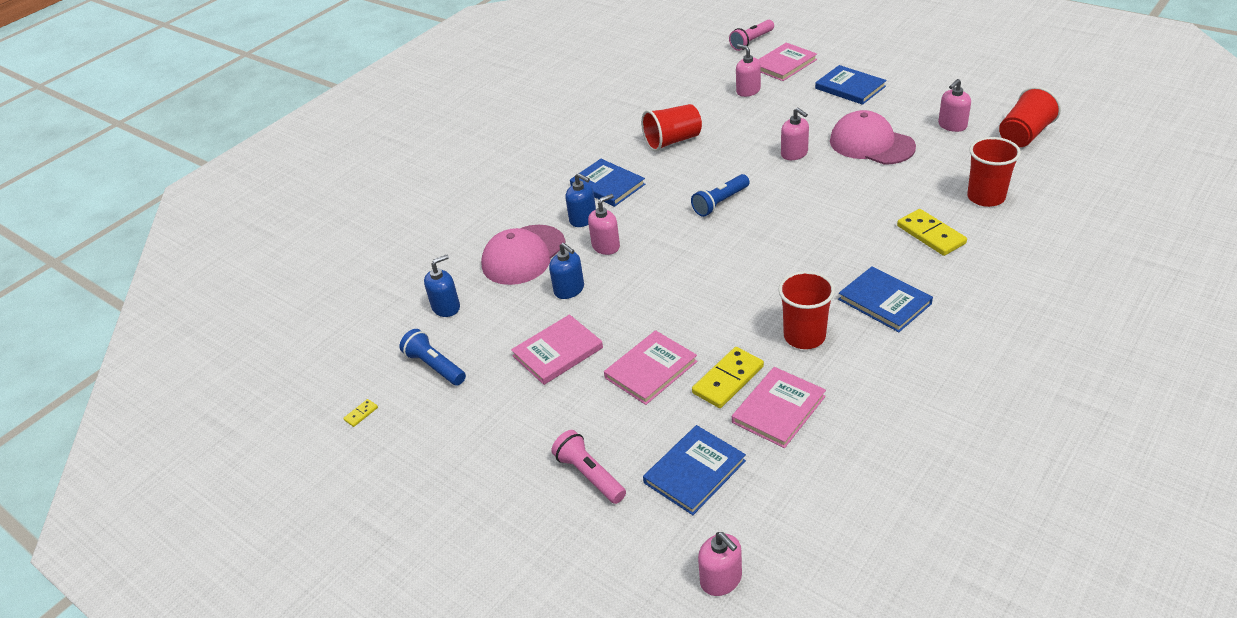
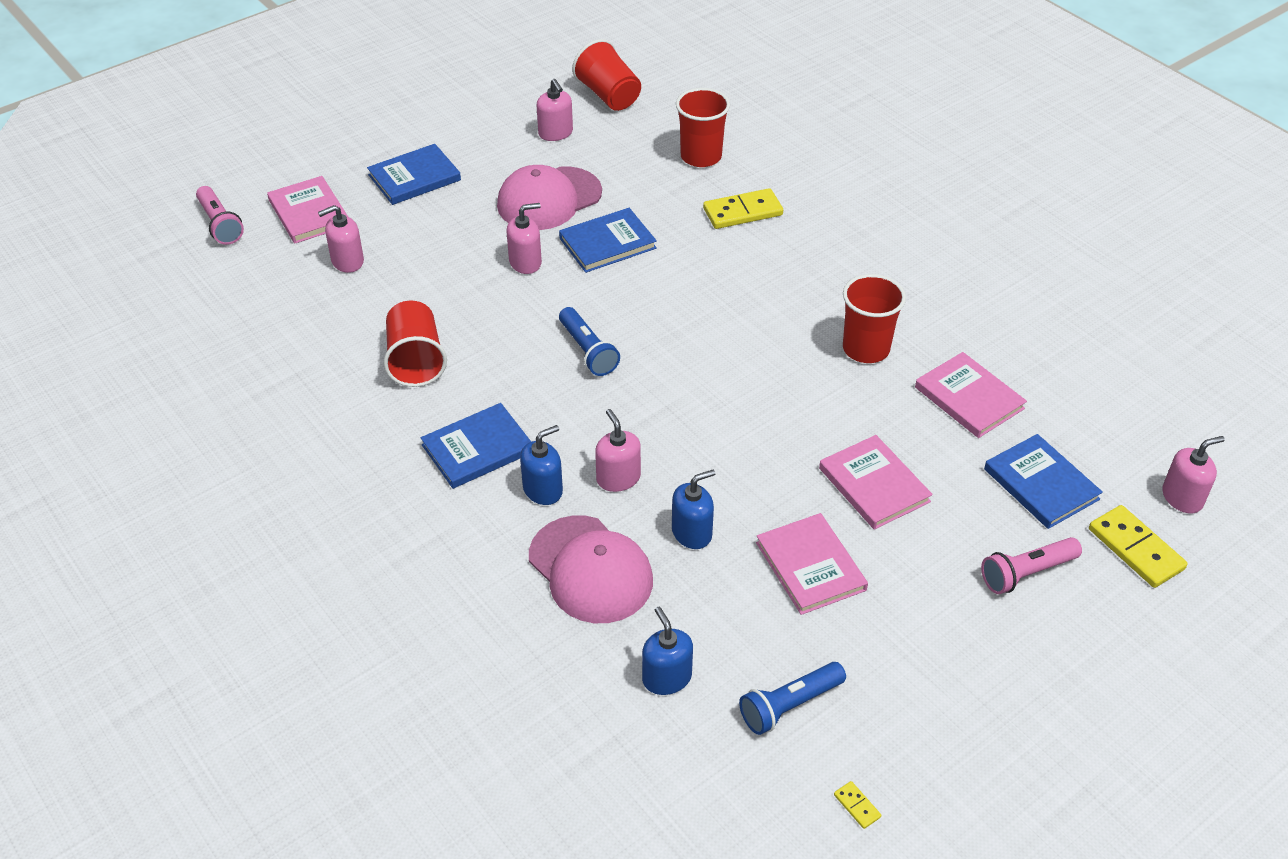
camera: 80 degrees left, 5 degrees up
yellow domino [692,347,764,408] -> yellow domino moved to [1089,505,1188,588]
blue book [838,266,933,332] -> blue book moved to [559,208,657,273]

